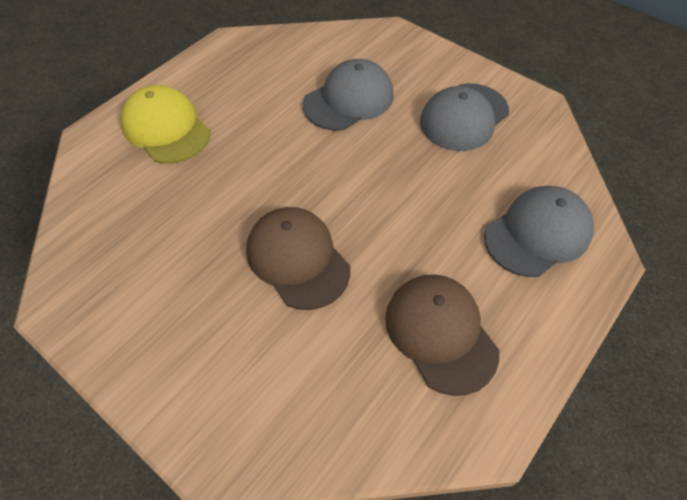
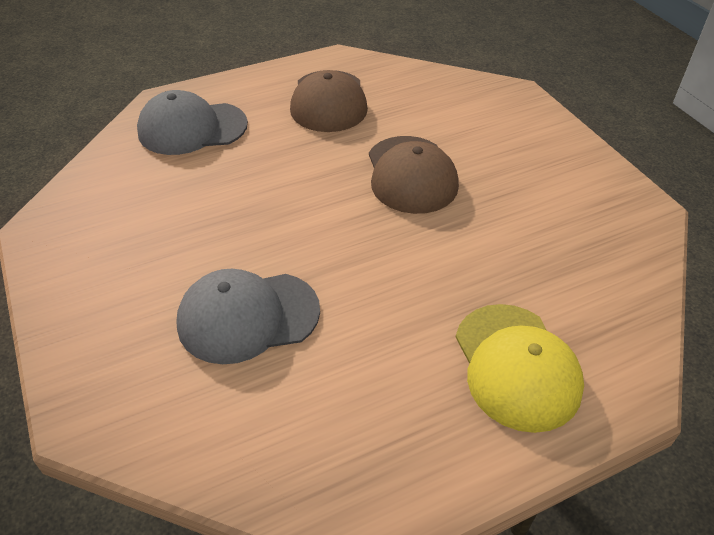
camera: 155 degrees left, 10 degrees down
grey cap [420,83,509,151] -> none

